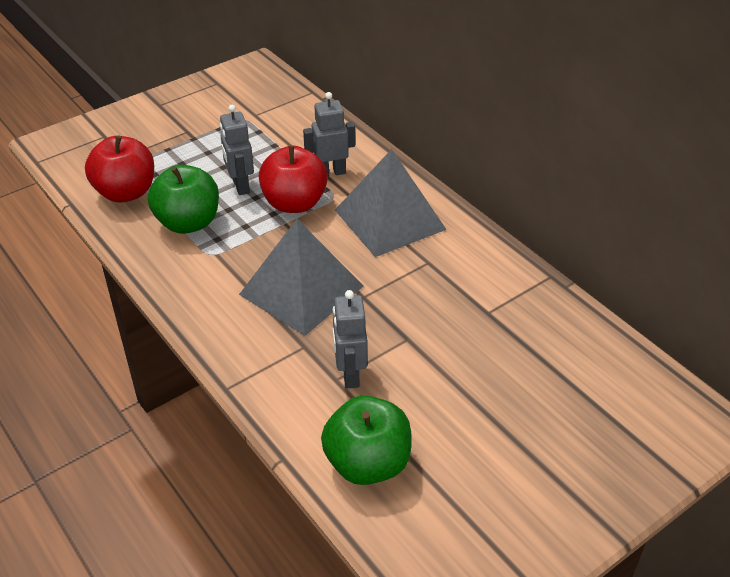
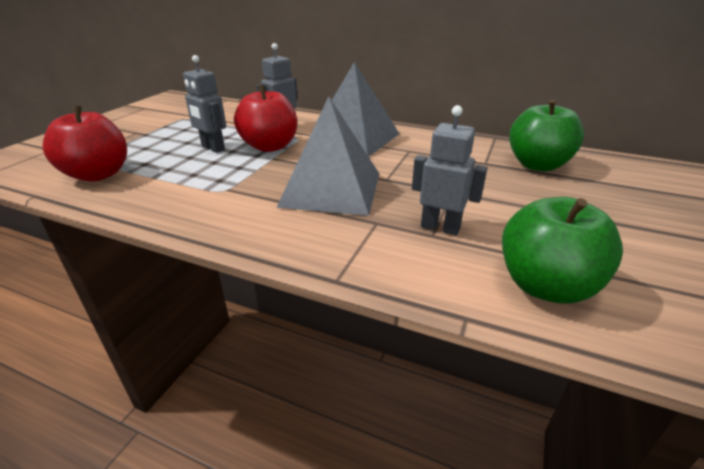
camera: 30 degrees left, 10 degrees down
green apple [148,165,219,234] -> green apple moved to [509,99,584,171]
grey robot [333,290,367,388] -> grey robot turned 150 degrees clockwise [412,105,487,235]

